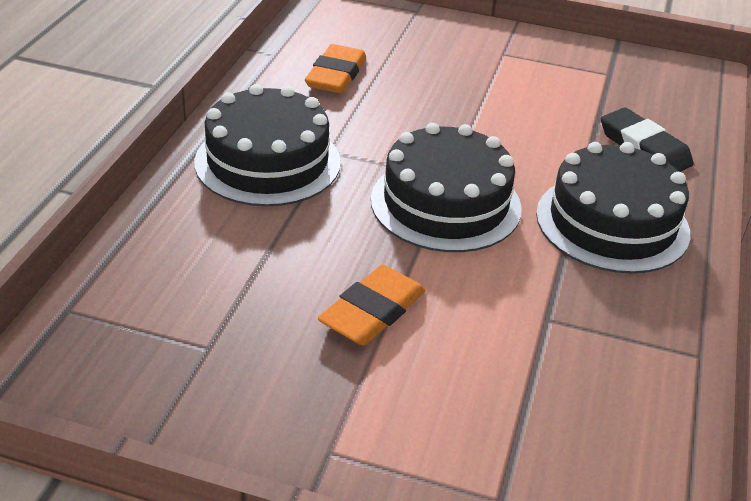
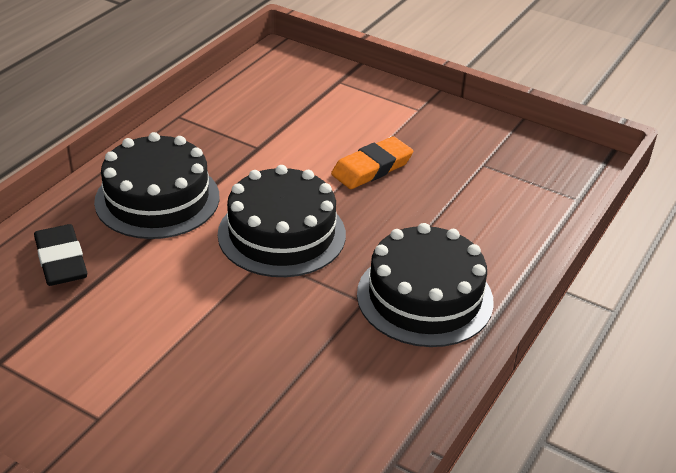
camera: 165 degrees left, 0 degrees up
orange eraser [305,44,366,93] -> none

